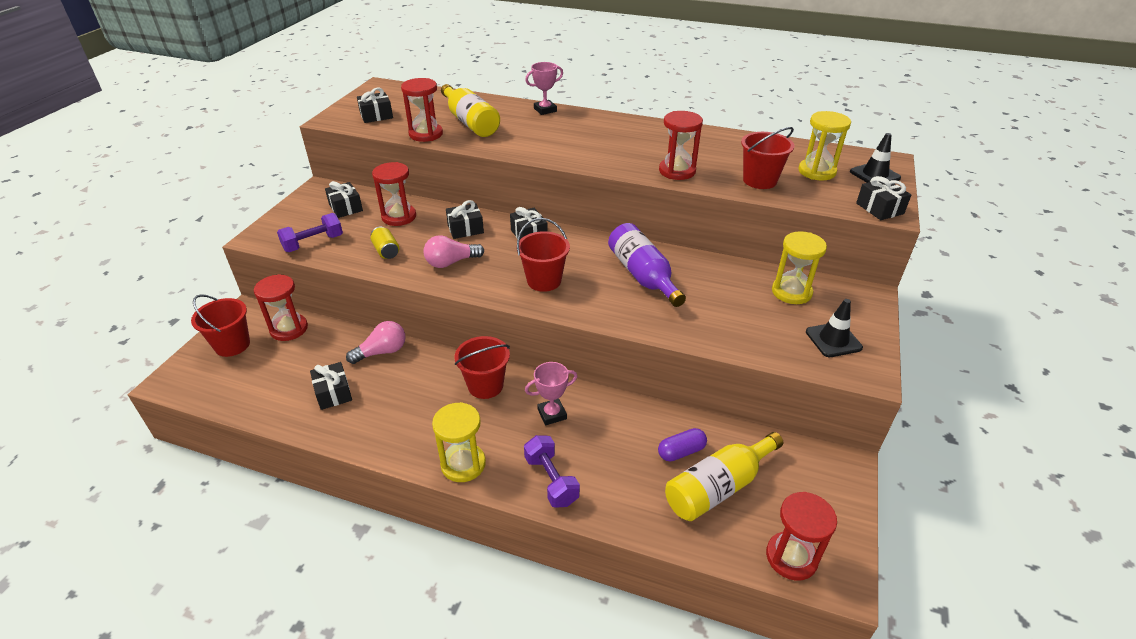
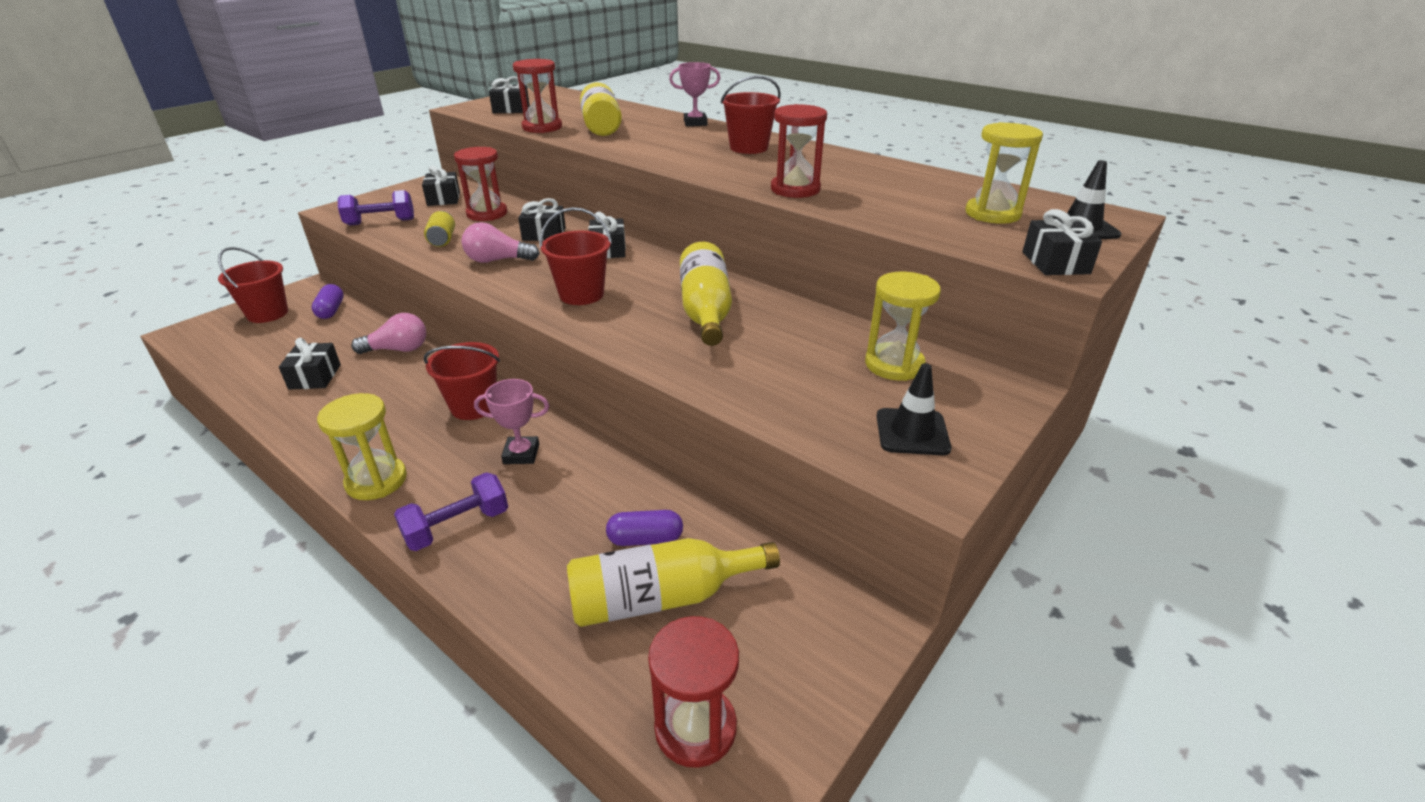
camera: 20 degrees right, 5 degrees down
red hourglass [254,274,308,341] -> purple capsule [311,284,344,319]
purple dumbbell [524,435,580,508] -> purple dumbbell turned 60 degrees clockwise [394,472,508,551]
purple bottle [608,223,686,307] -> yellow bottle [680,242,732,346]
red bucket [741,127,795,189] -> red bucket moved to [721,76,781,154]

